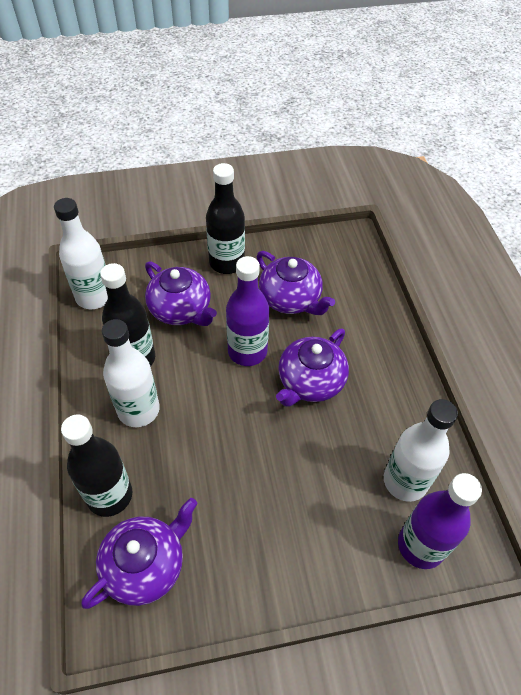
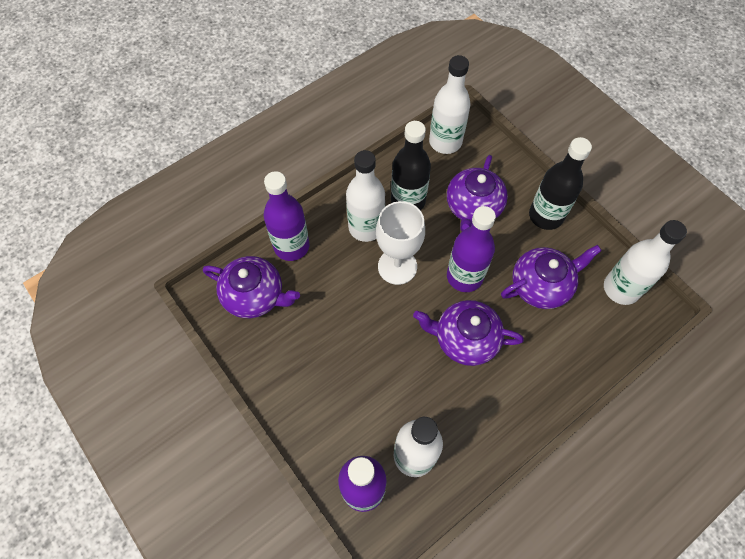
camera: 65 degrees right, 10 degrees up
black bottle [61,415,132,517] -> purple bottle [264,171,310,261]
purple teapot [257,251,335,315] -> purple teapot turned 135 degrees counterclockwise [501,245,602,309]
none -> white goblet [376,201,425,285]
none -> white bottle [604,220,687,305]

